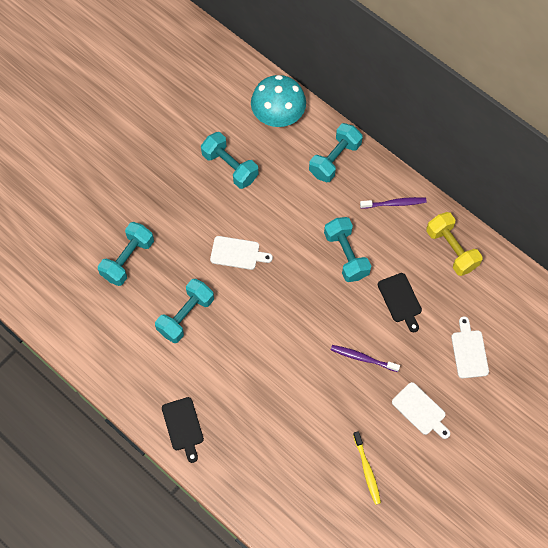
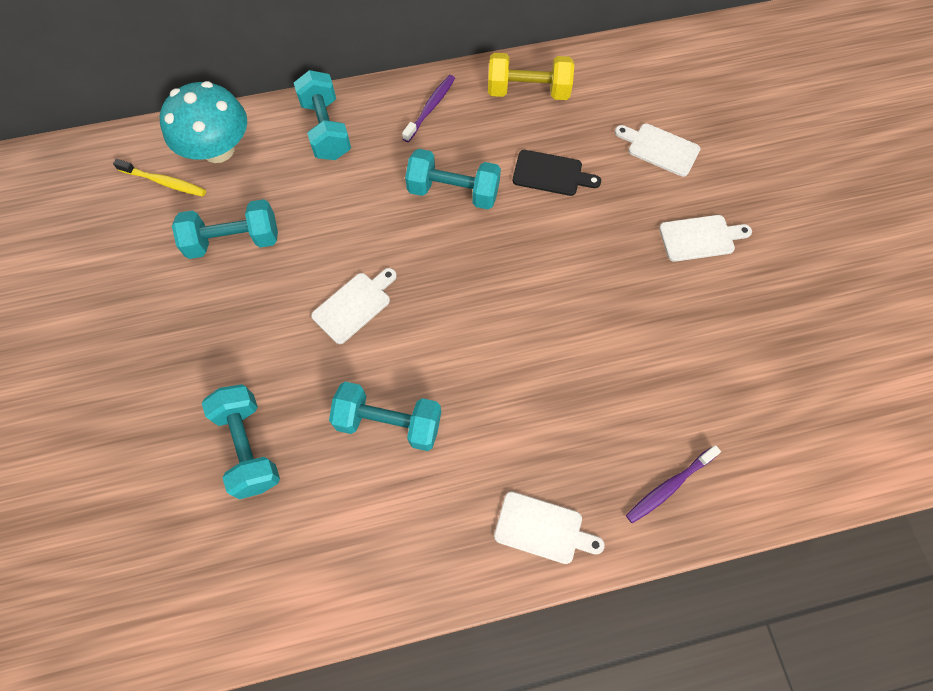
camera: 55 degrees left, 0 degrees up
turquoise dumbbell [155,279,214,343] -> turquoise dumbbell turned 60 degrees counterclockwise [329,382,441,451]
black cutting board [162,397,204,463] -> white cutting board [494,492,605,564]
purple toothbrush [331,345,400,372] -> purple toothbrush moved to [626,445,721,523]
yellow toothbrush [353,431,381,505] -> yellow toothbrush moved to [113,159,206,197]

